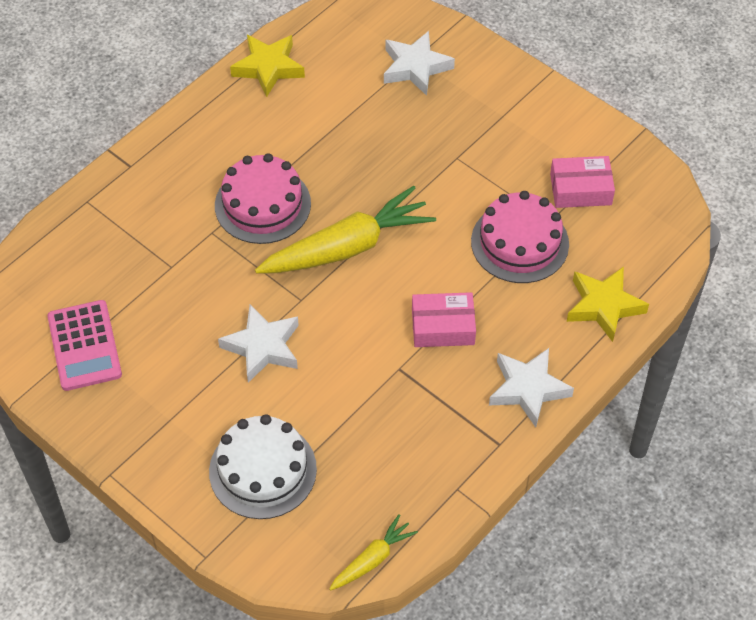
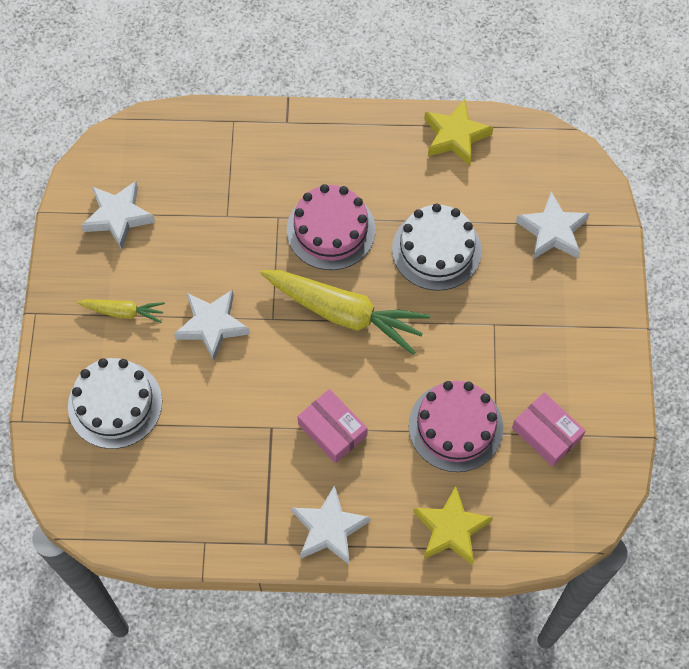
camera: 50 degrees right, 10 degrees up
pink calculator [47,300,122,391] -> white star [81,181,155,250]
yellow carrot [329,514,418,591] -> yellow carrot moved to [77,299,165,323]
none -> white cake [392,203,482,291]

